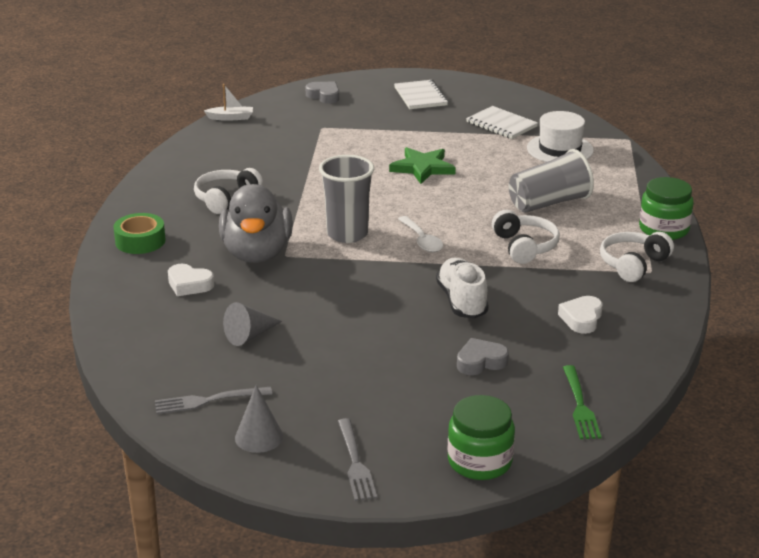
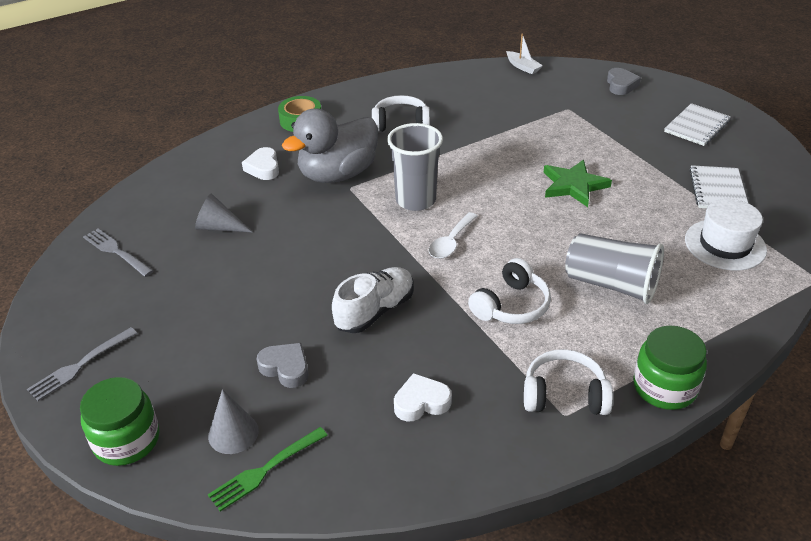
camera: 55 degrees right, 10 degrees up
grey cone [235,385,283,453] -> grey cone moved to [208,389,259,454]

